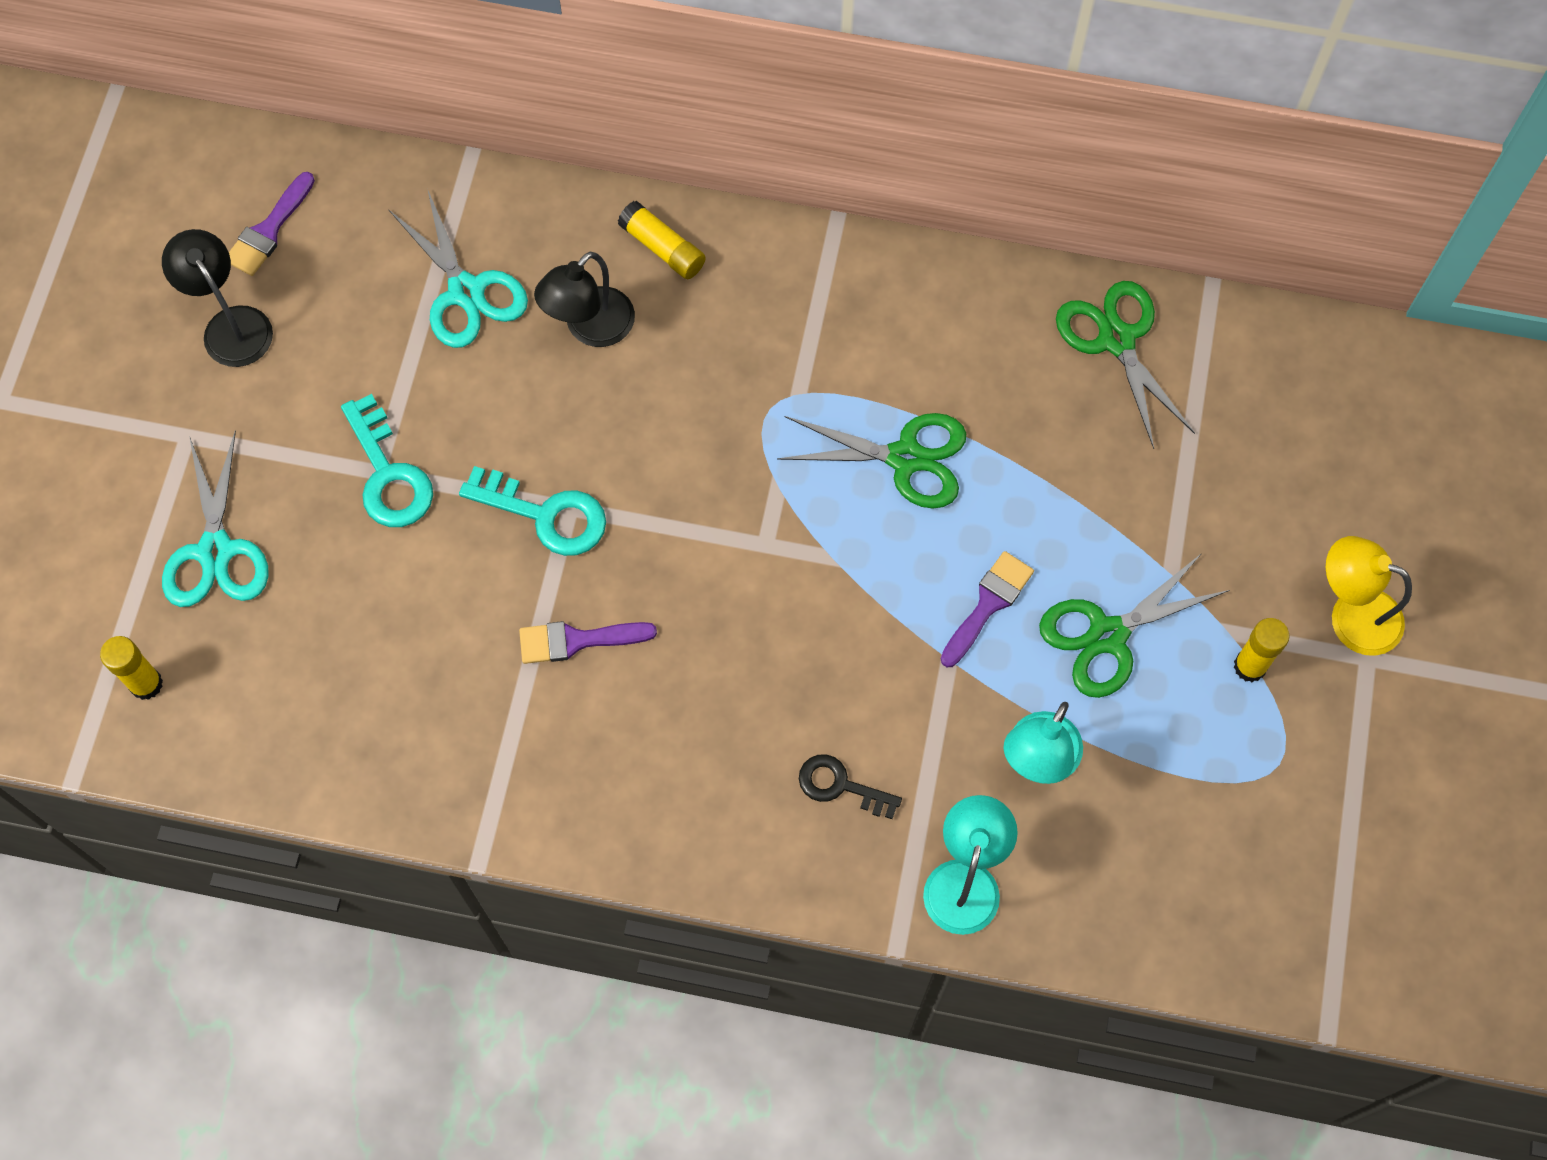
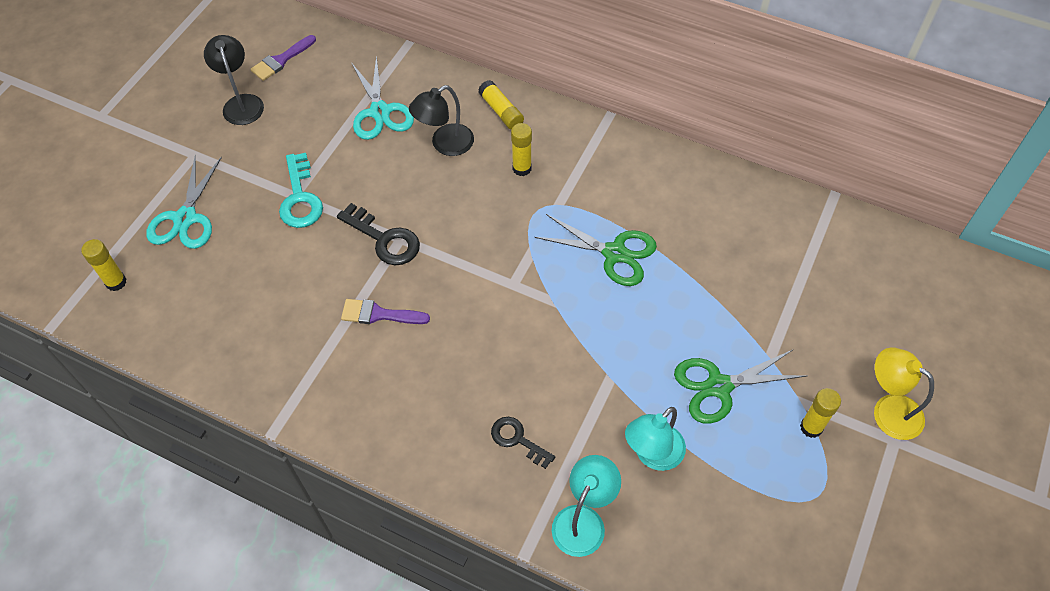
camera: 15 degrees right, 10 degrees down
turquoise key [459,466,606,556] -> black key [337,203,420,265]
purple brush [941,551,1034,667] -> none
green scissors [1056,281,1195,449] -> none
none -> yellow glue stick [511,123,532,176]

